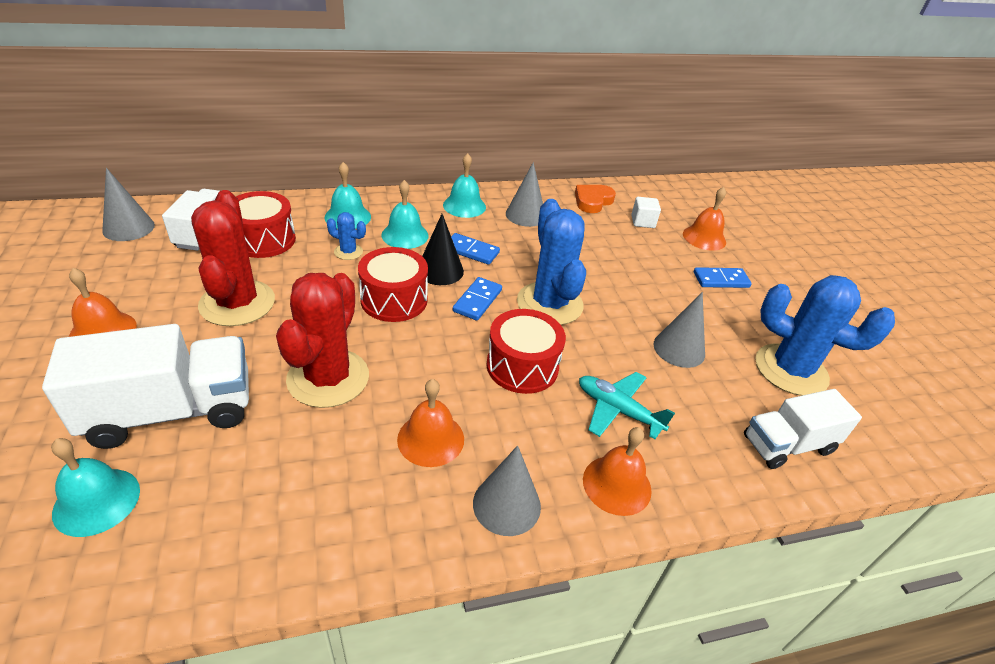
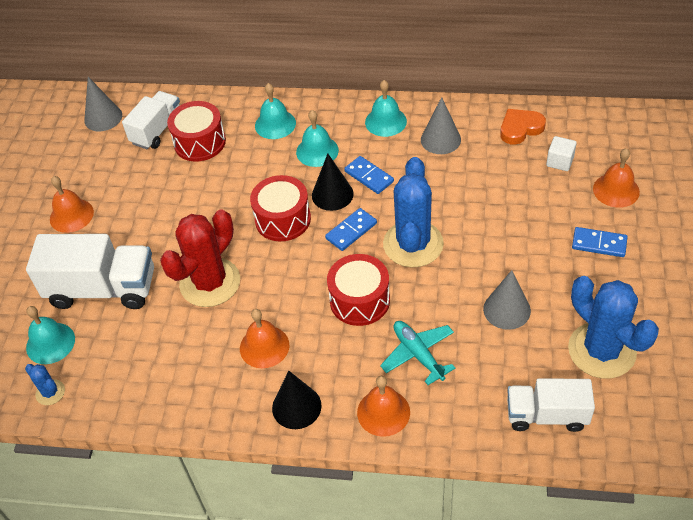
camera: 30 degrees right, 10 degrees up
red cactus [191,190,275,326] -> none
blue cactus [327,212,366,260] -> blue cactus moved to [25,364,65,405]
grey cone [473,446,541,536] -> black cone [272,371,322,429]

